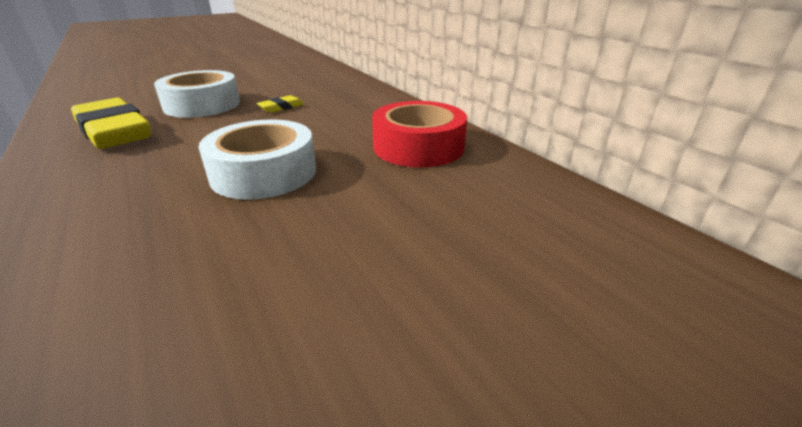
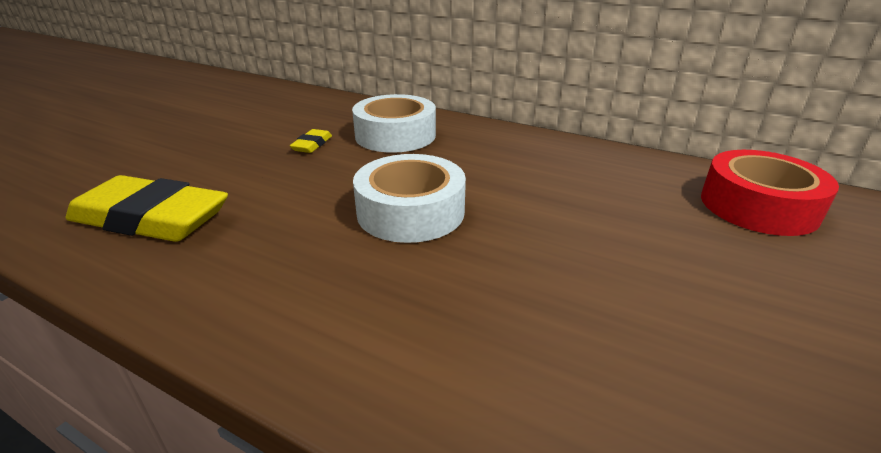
camera: 30 degrees left, 0 degrees up
white tape [154,70,240,118] -> white tape moved to [352,94,436,153]
red tape [372,101,467,167] -> red tape moved to [701,150,839,236]

